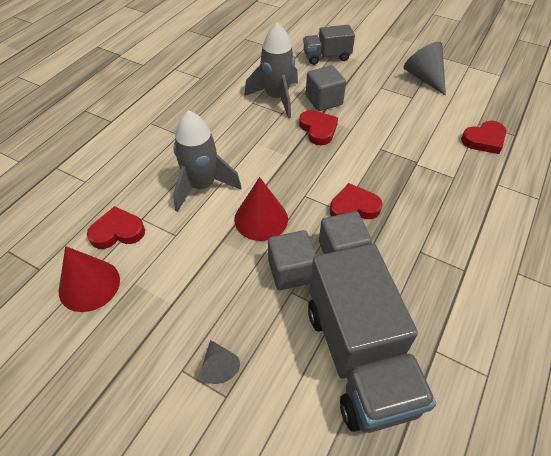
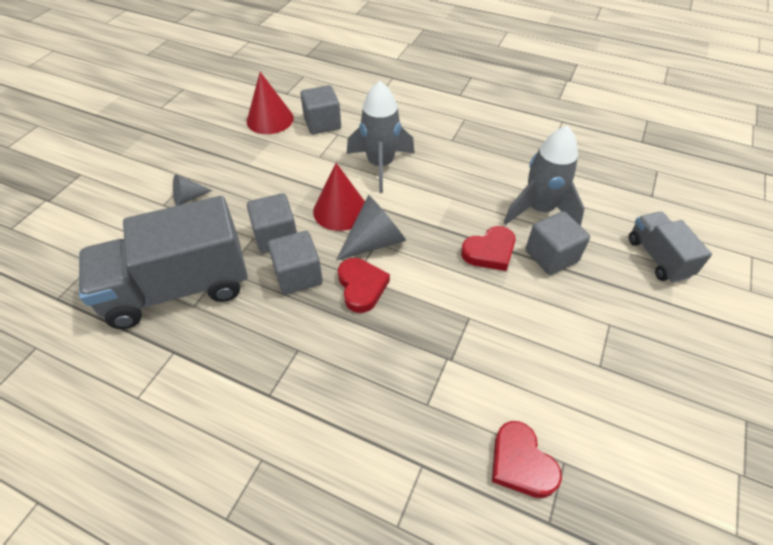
camera: 85 degrees right, 0 degrees up
red heart [87,206,145,249] -> grey cube [300,85,341,134]
grey cone [403,42,446,96] -> grey cone moved to [336,195,406,261]

